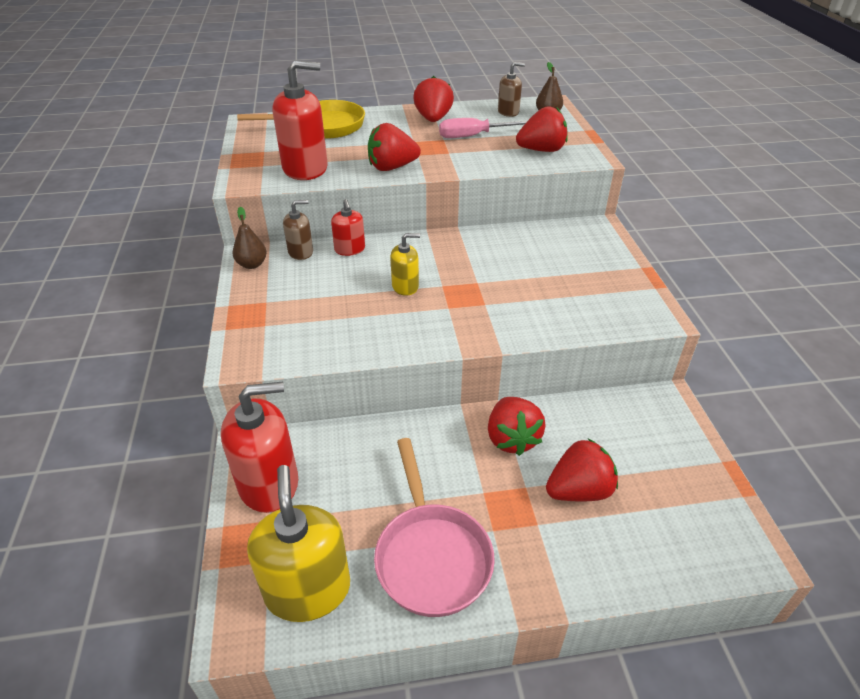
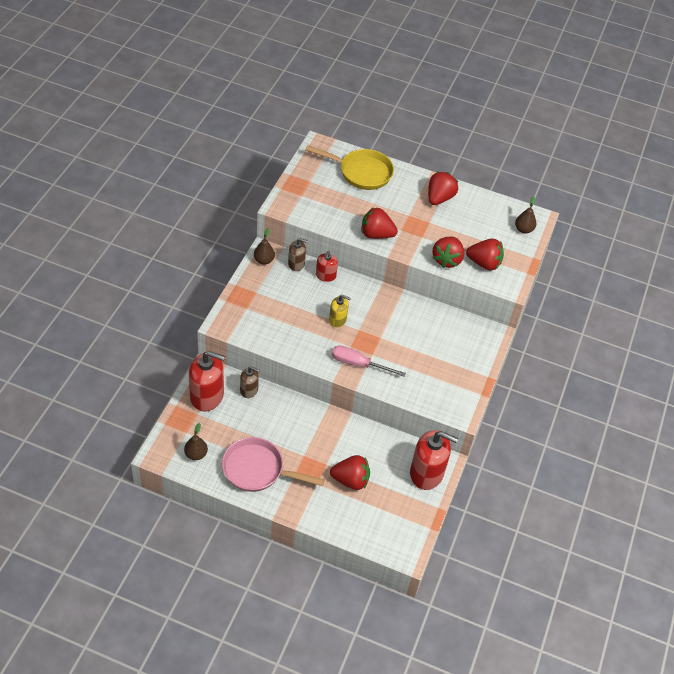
camera: 25 degrees right, 10 degrees up
yellow soap dispenser [247,465,350,622] -> brown pear [184,423,208,460]
red soap dispenser [273,60,327,180] -> red soap dispenser moved to [410,430,458,490]
pink pan [374,438,495,617] -> pink pan turned 90 degrees clockwise [222,437,325,492]
pink screwdriver [439,118,527,138] -> pink screwdriver moved to [332,345,406,377]
red strawberry [488,397,546,456] -> red strawberry moved to [432,236,464,268]
brown soap dispenser [498,62,525,117] -> brown soap dispenser moved to [240,367,260,398]

